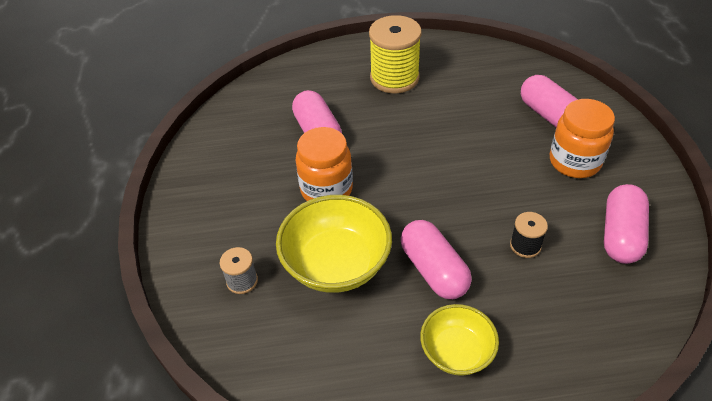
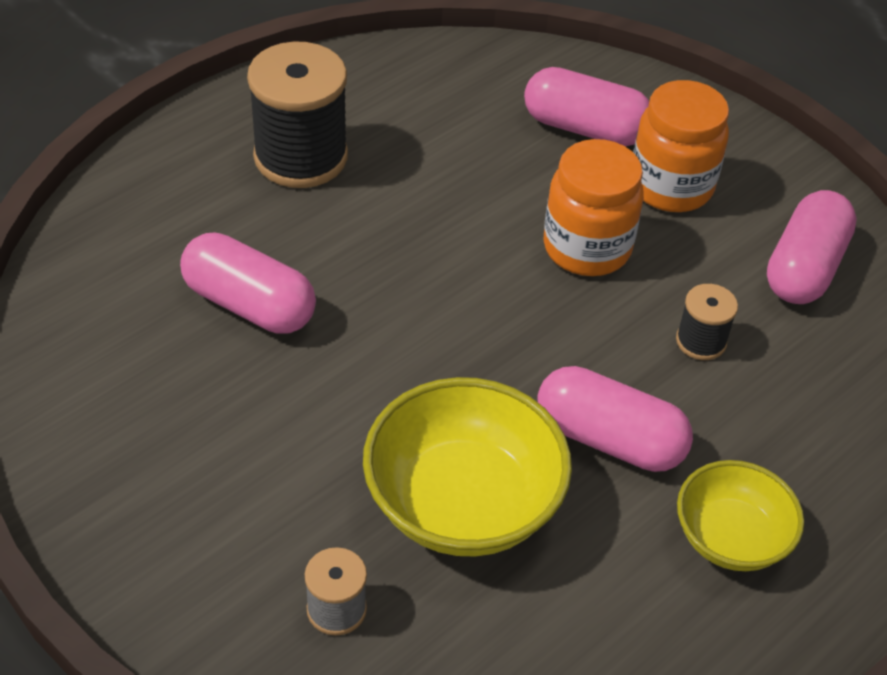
camera: 40 degrees left, 0 degrees up
orange jar [296,127,353,201] -> orange jar moved to [544,139,644,276]
yellow spool [369,15,422,93] -> black spool [247,42,348,188]
pink capsule [604,184,649,264] -> pink capsule turned 45 degrees clockwise [767,190,857,304]

